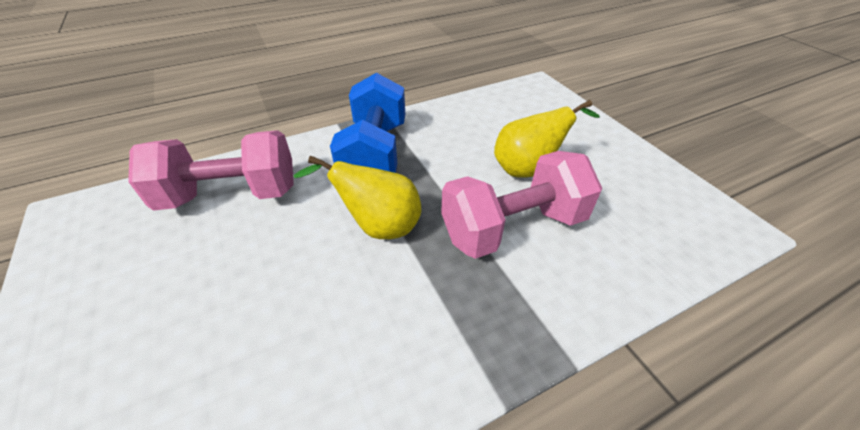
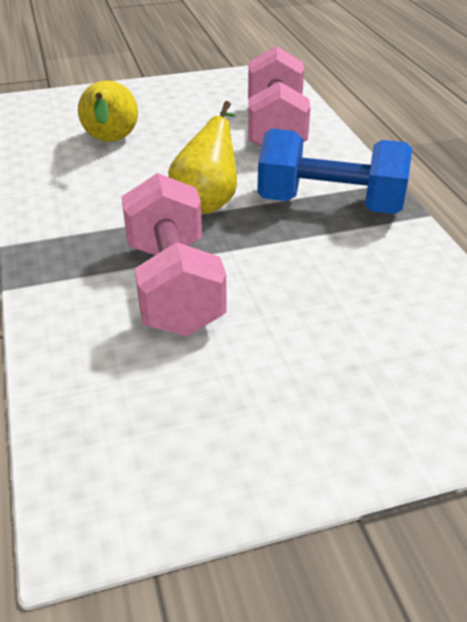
camera: 100 degrees right, 5 degrees down
yellow pear [494,100,600,178] -> yellow pear moved to [78,81,138,142]

